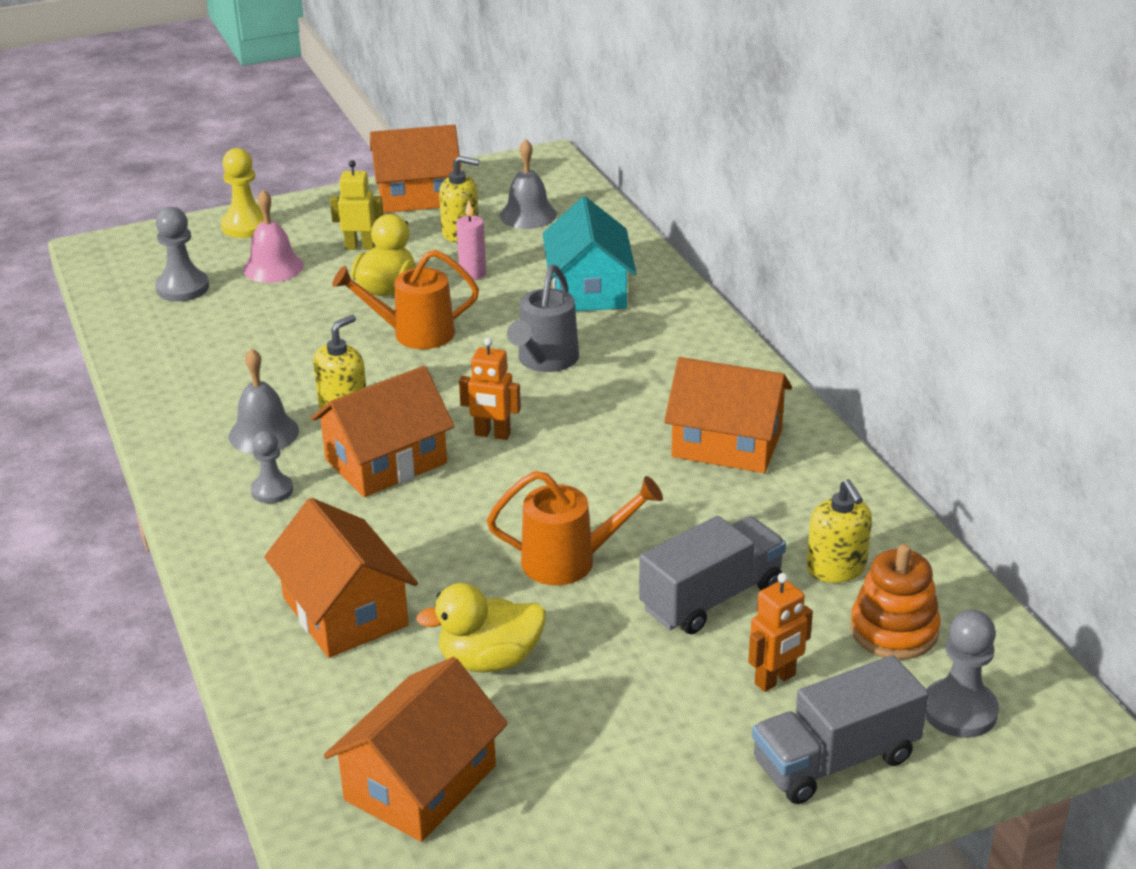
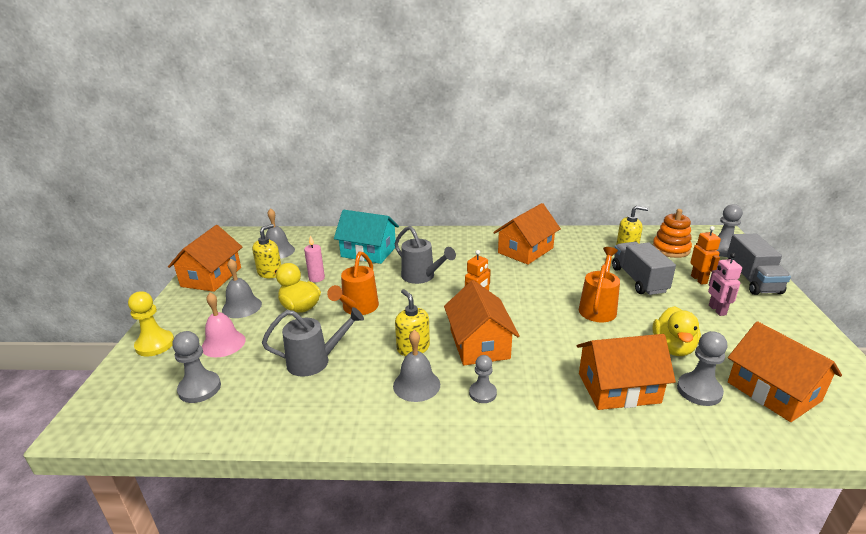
camera: 65 degrees left, 5 degrees down
yellow robot [330,160,384,250] -> grey bell [222,259,262,318]
none -> grey watering can [262,307,364,377]
none -> grey pawn [677,331,727,406]
none -> pink robot [708,253,742,316]

